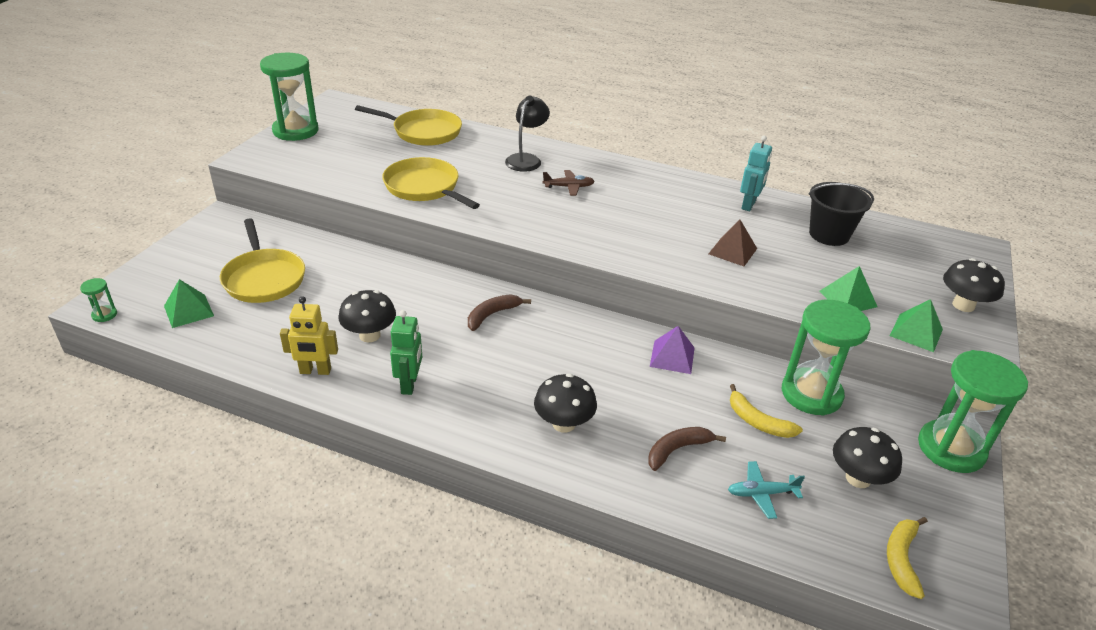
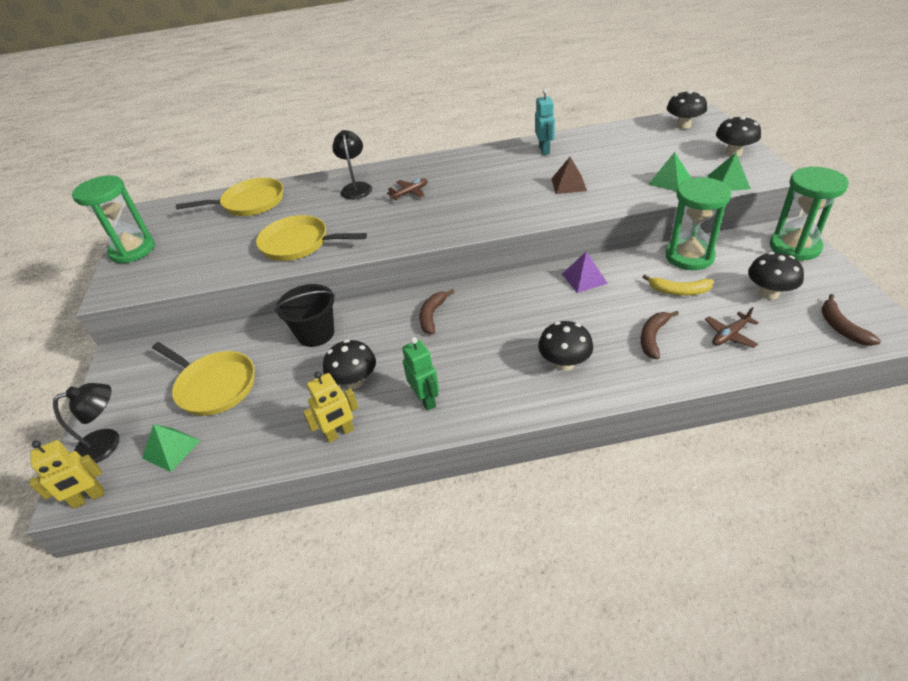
camera: 25 degrees left, 5 degrees up
green hourglass [80,278,117,322] -> yellow robot [30,440,104,509]
turquoise plane [728,461,805,519] -> brown plane [705,307,759,348]
black bucket [809,182,874,246] -> black bucket moved to [275,284,335,347]
yellow banana [887,517,928,599] -> brown banana [821,294,881,346]
none -> black lamp [53,383,119,463]
none -> black mushroom [667,90,707,129]

